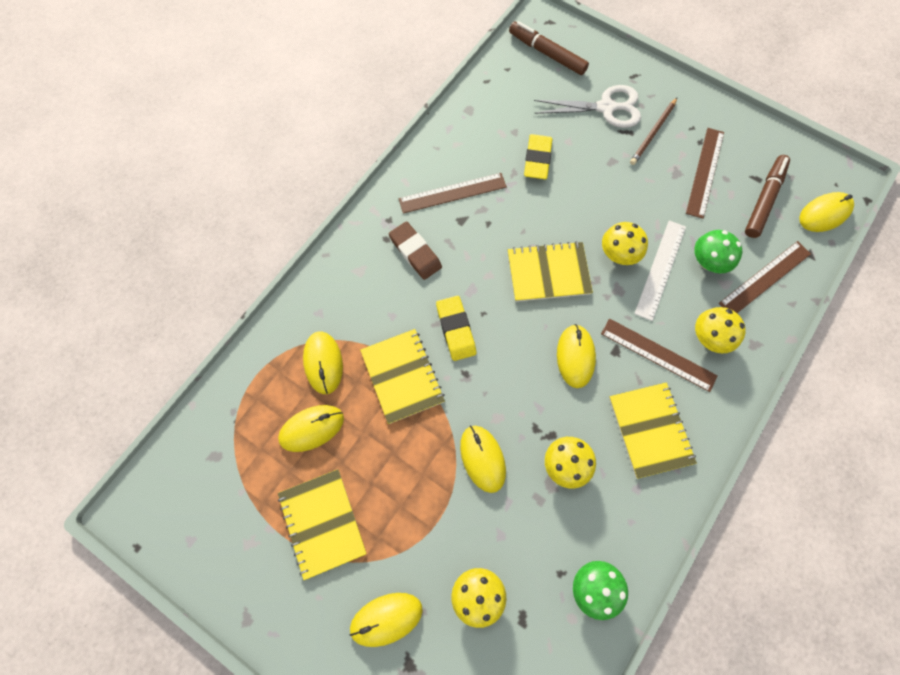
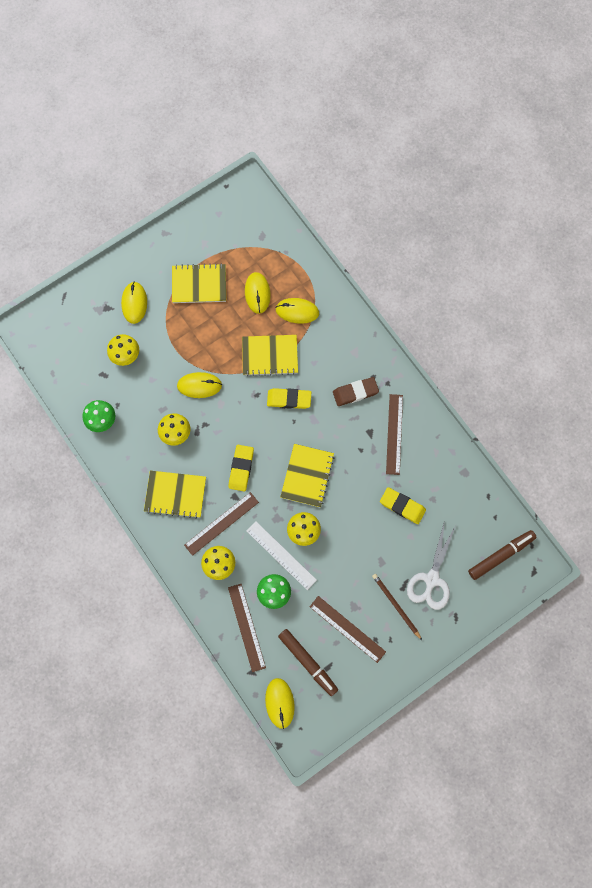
camera: 110 degrees right, 5 degrees up
yellow mouse [557,324,596,388] -> yellow eraser [229,445,254,491]

